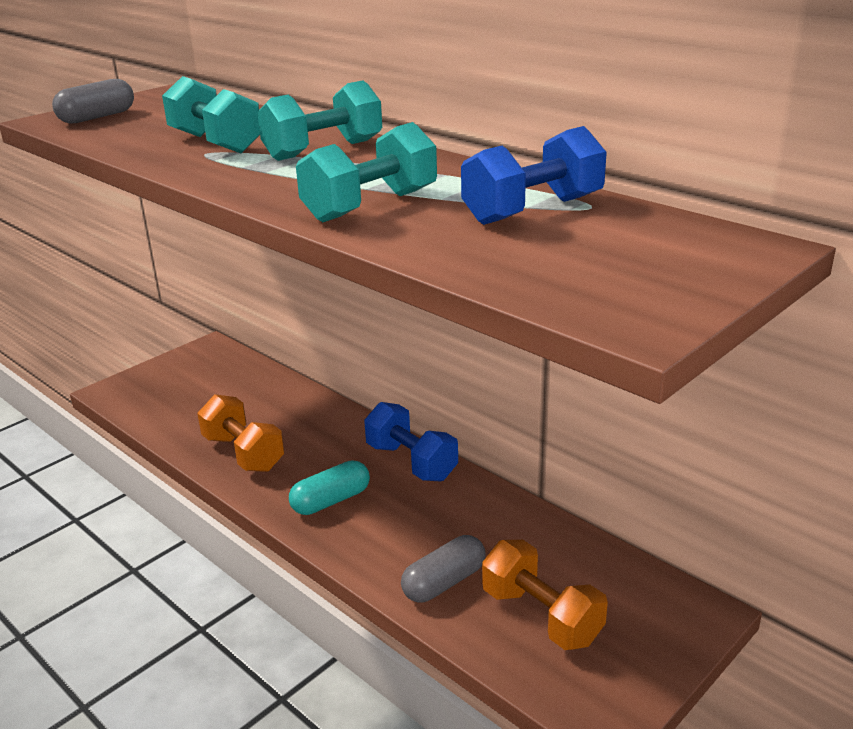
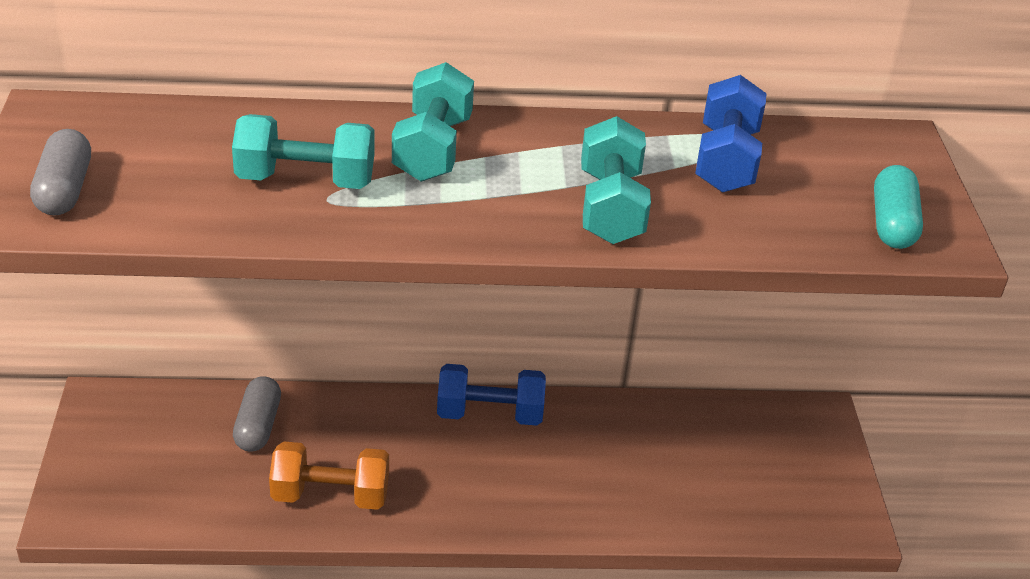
camera: 50 degrees left, 10 degrees up
turquoise capsule [289,460,370,515] -> turquoise capsule moved to [874,165,923,249]
grey capsule [401,535,485,603] -> grey capsule moved to [233,376,281,451]
orange dumbbell [482,540,608,650] -> none

